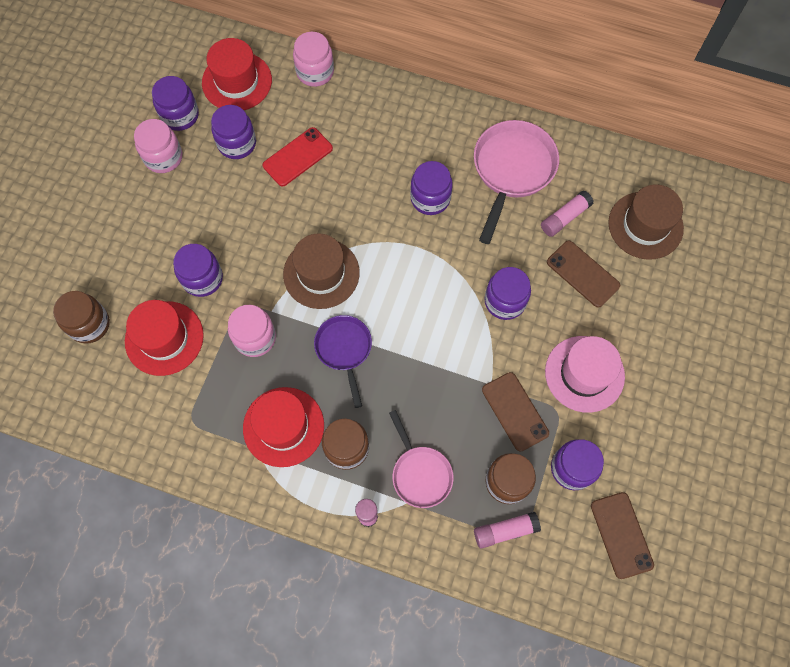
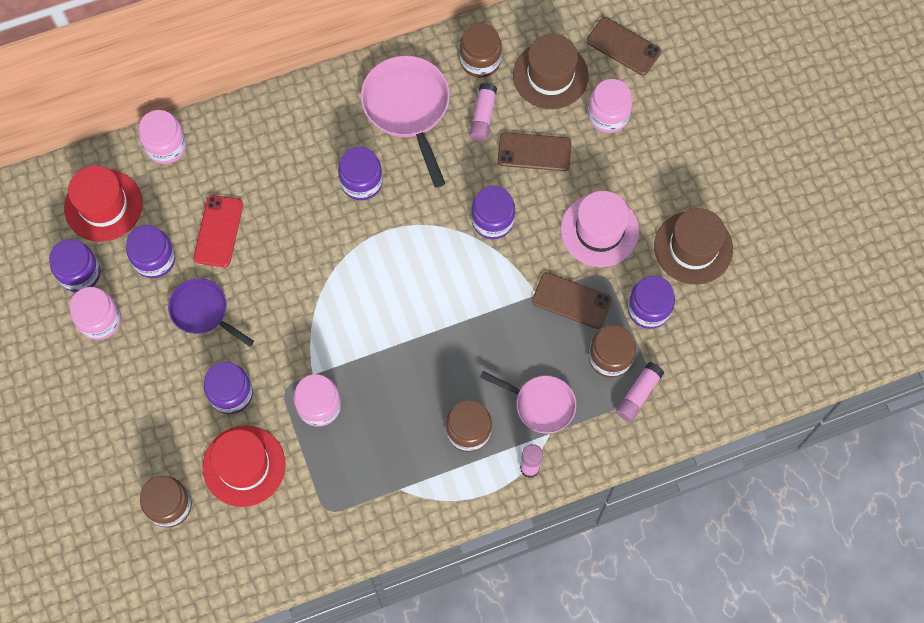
camera: 40 degrees left, 0 degrees up
red hat [243,387,324,467] -> none
brown hat [283,234,360,309] -> brown hat moved to [654,208,733,285]
purple pan [314,315,372,408] -> purple pan moved to [168,278,254,347]
brown phone [591,492,654,579] -> brown phone moved to [587,17,661,75]
none -> brown jar [460,23,502,78]
none -> pink jar [588,79,633,133]

